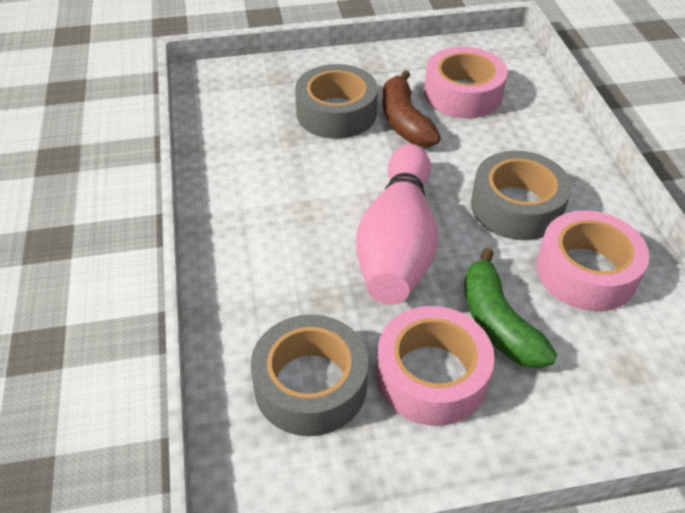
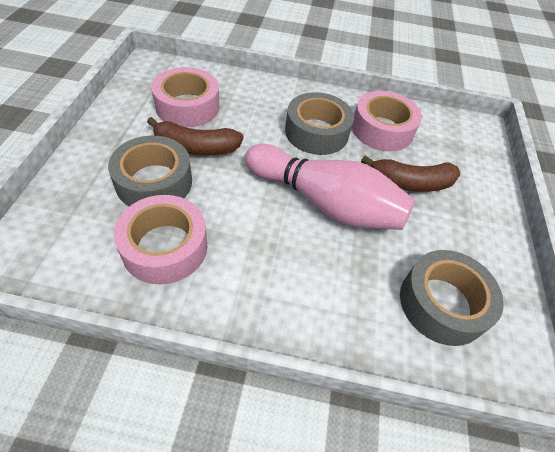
camera: 75 degrees left, 5 degrees up
pink tape [376,306,495,426] -> pink tape moved to [113,195,207,284]
green banana [464,248,557,369] -> brown banana [361,156,461,192]

